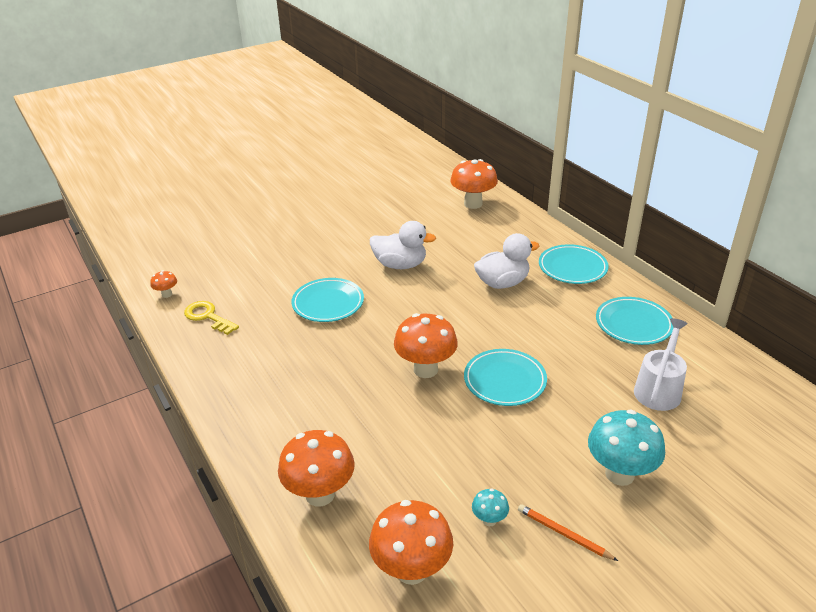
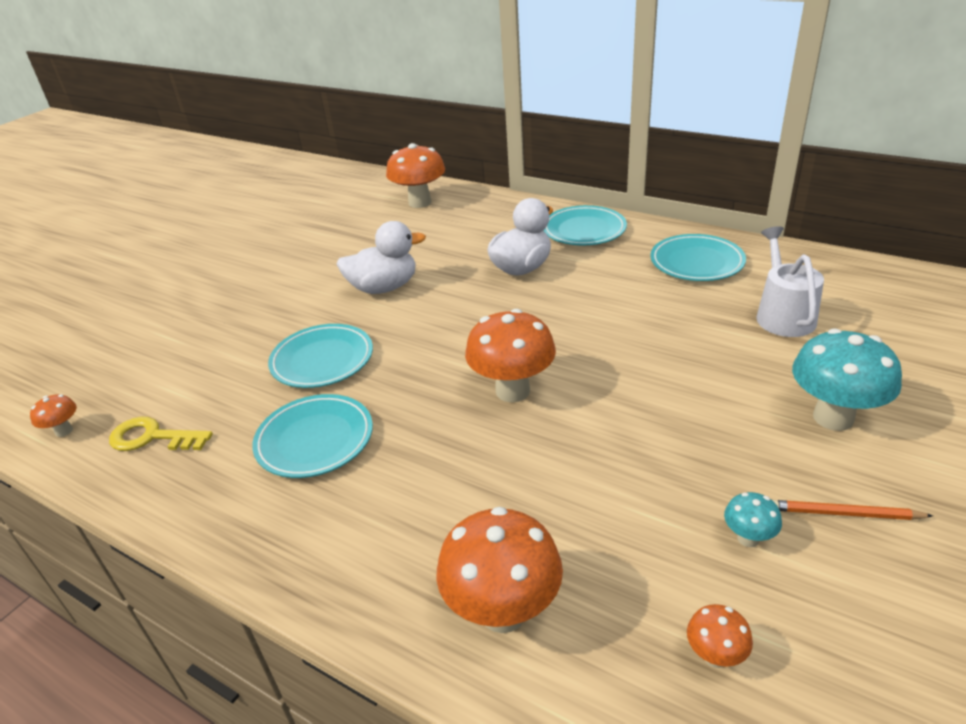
camera: 25 degrees left, 0 degrees up
orange mushroom [369,500,453,585] -> orange mushroom [687,604,753,668], size x0.48
turquoise plate [464,349,547,406] -> turquoise plate moved to [252,394,373,478]

